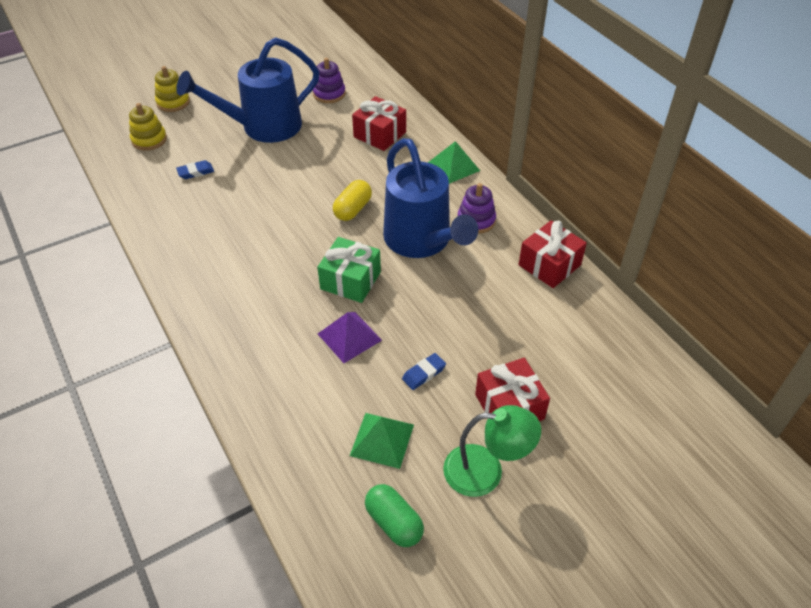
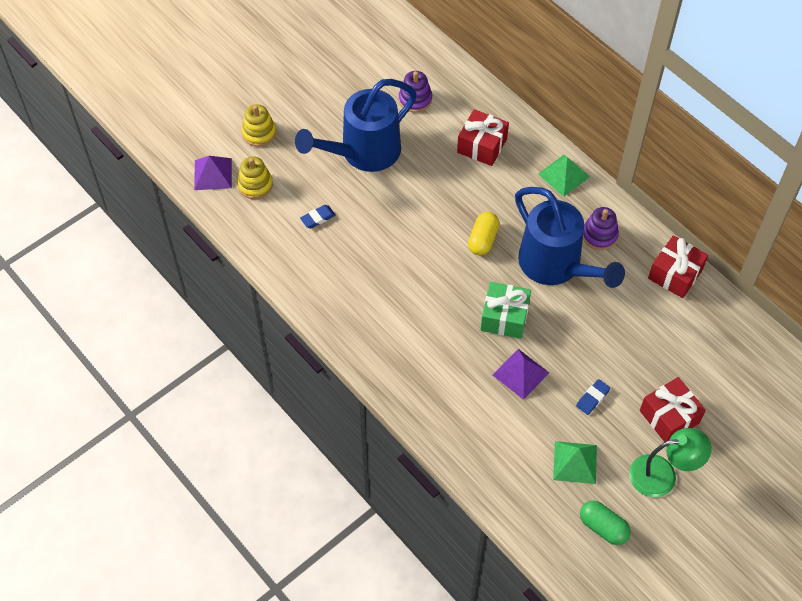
camera: 10 degrees left, 10 degrees up
none -> purple pyramid [194,156,232,190]

